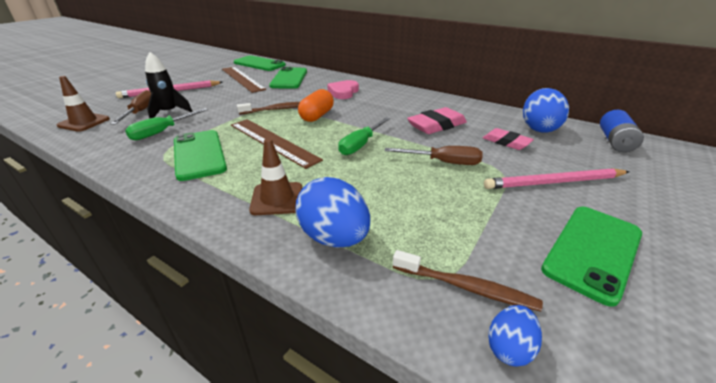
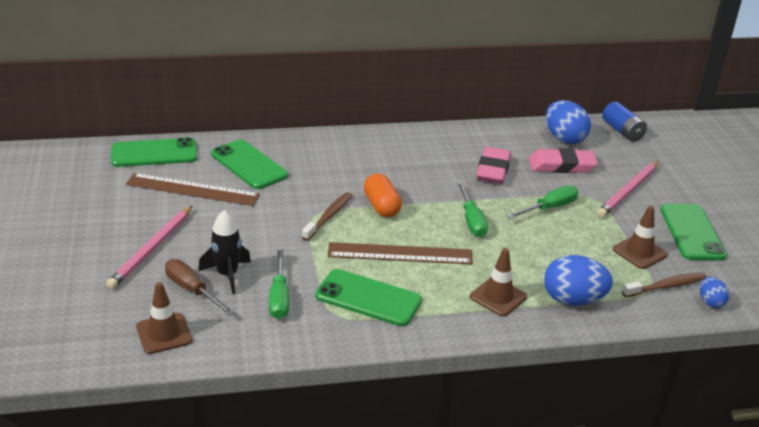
camera: 45 degrees left, 0 degrees up
pink heart [327,80,359,99] -> none
brown screwdriver [385,146,482,165] -> green screwdriver [507,185,578,218]
pink eraser [483,128,534,150] -> pink eraser [529,148,598,173], size x1.51
none -> brown traffic cone [613,205,667,269]

